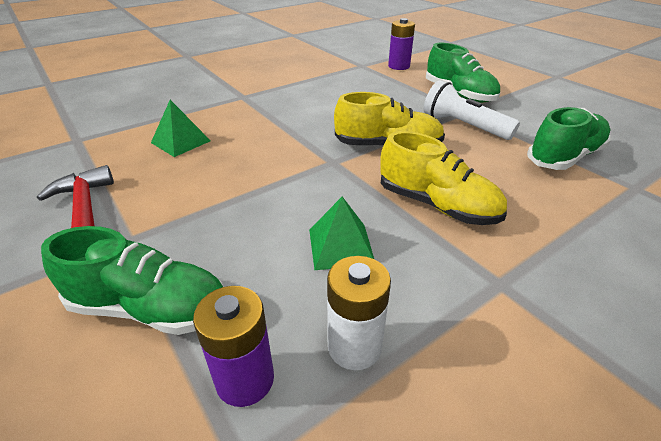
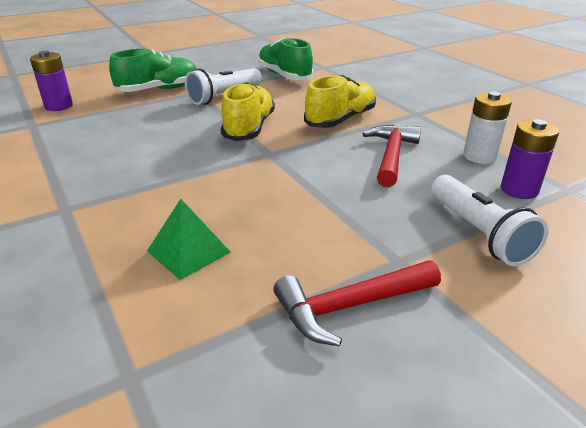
camera: 85 degrees left, 5 degrees down
green shoe [41,226,223,335] -> white flashlight [431,175,549,266]
green pyramid [309,197,374,270] -> red hammer [363,125,421,187]

